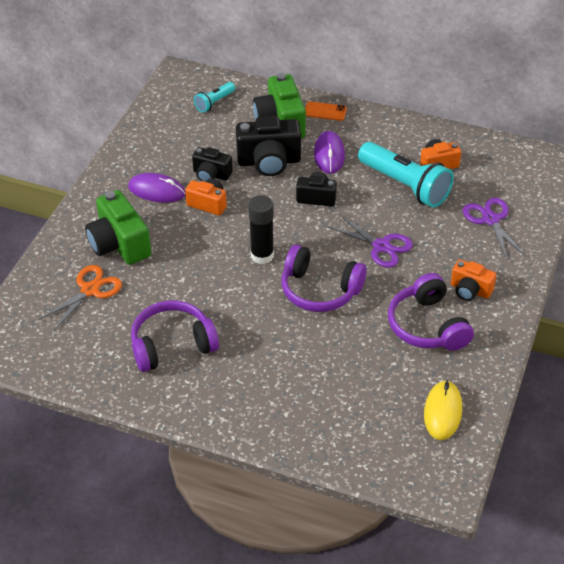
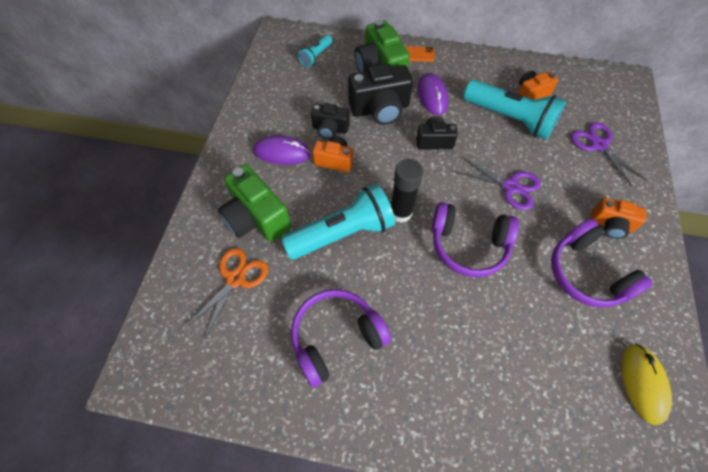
camera: 10 degrees left, 15 degrees up
none -> turquoise flashlight [281,184,395,260]

